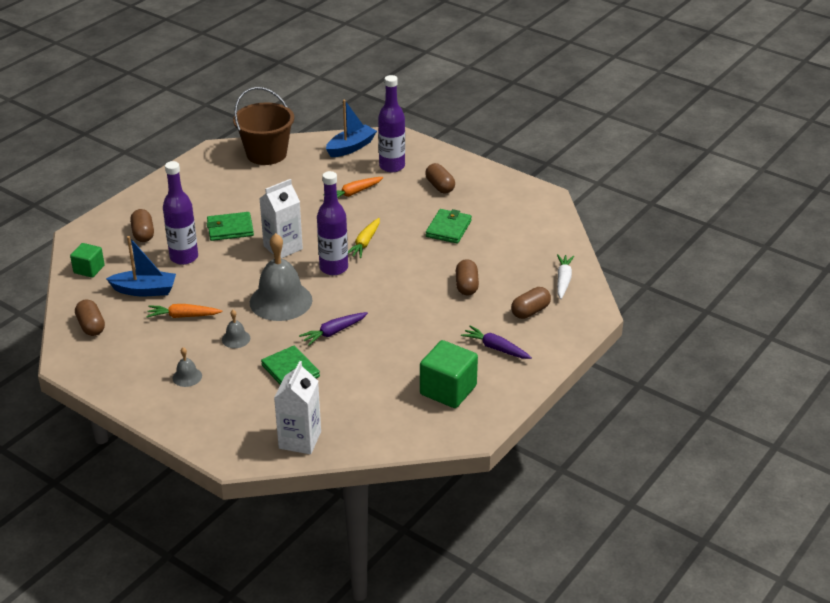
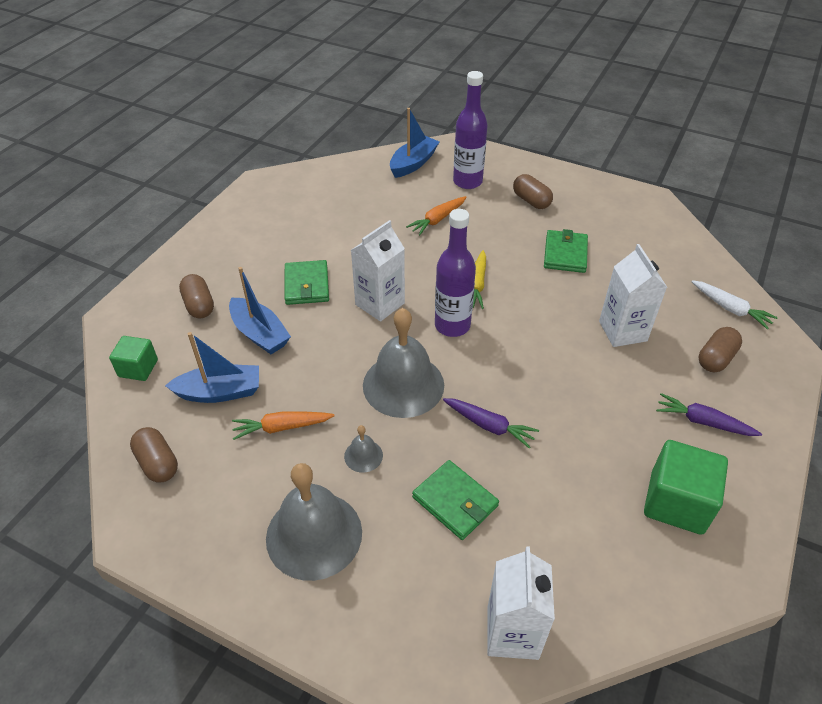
camera: 10 degrees left, 10 degrees up
purple bottle [163,161,198,265] -> blue boat [229,267,291,354]
grey bell [172,347,202,387] -> grey bell [266,463,362,581], size x2.28
green wallet [207,212,254,241] -> green wallet turned 75 degrees counterclockwise [285,260,329,305]
brown bucket [233,87,294,165] -> none
purple carrot [299,312,368,346] -> purple carrot turned 105 degrees counterclockwise [443,398,539,449]
brown capsule [456,259,479,296] -> white carton [599,244,667,347]
white carrot [557,254,574,299] -> white carrot turned 135 degrees clockwise [691,280,778,329]

